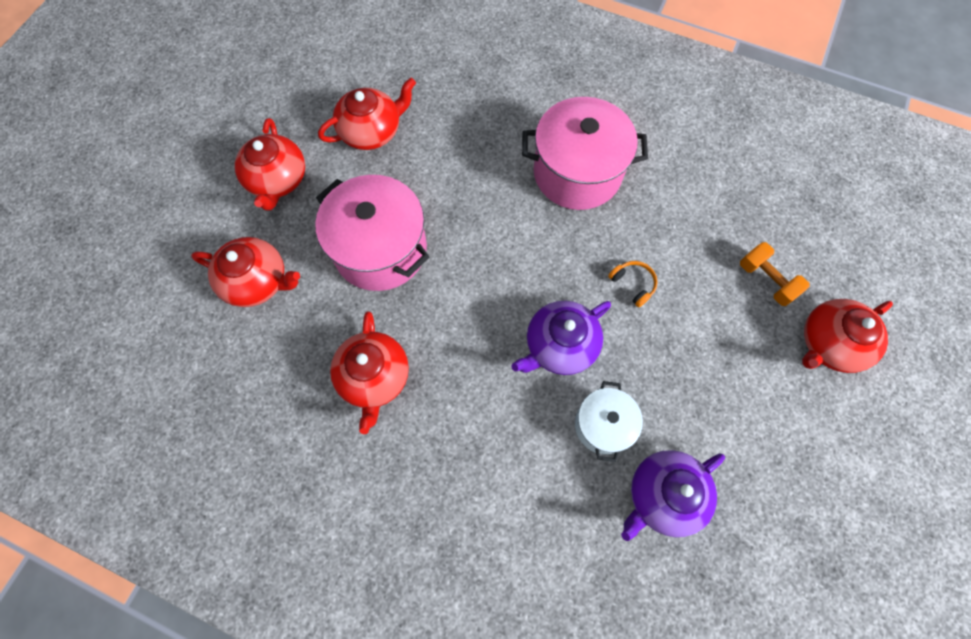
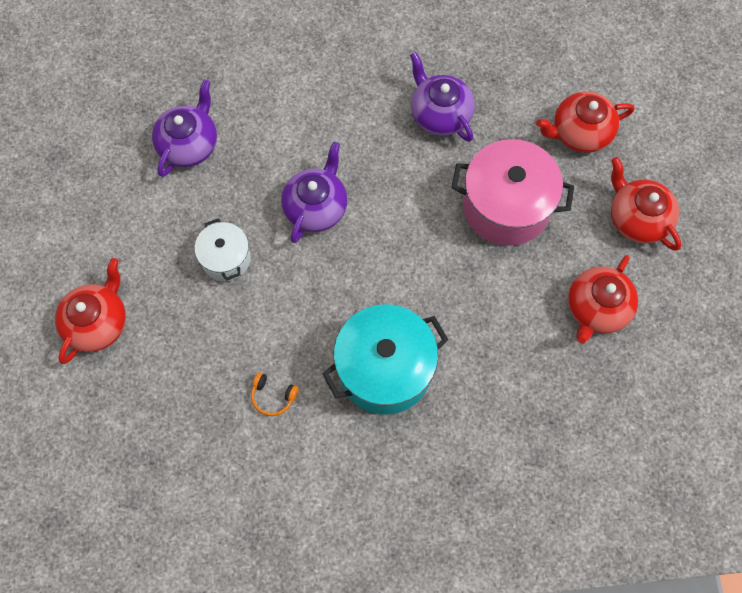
camera: 150 degrees right, 0 degrees up
red teapot [330,311,409,434] -> purple teapot [410,52,475,142]
pink pot [522,97,648,210] -> turquoise pot [322,305,448,414]
white pot [575,381,643,462] -> white pot moved to [195,218,251,281]
orange headphones [608,261,658,307] -> orange headphones moved to [251,372,299,416]
orange dumbbell [740,242,810,306] -> none

